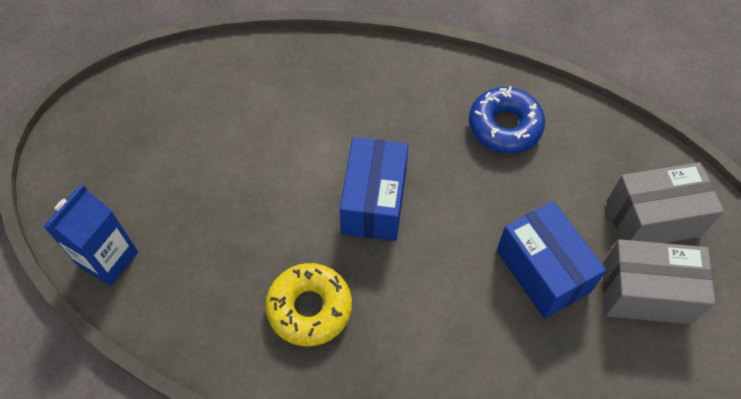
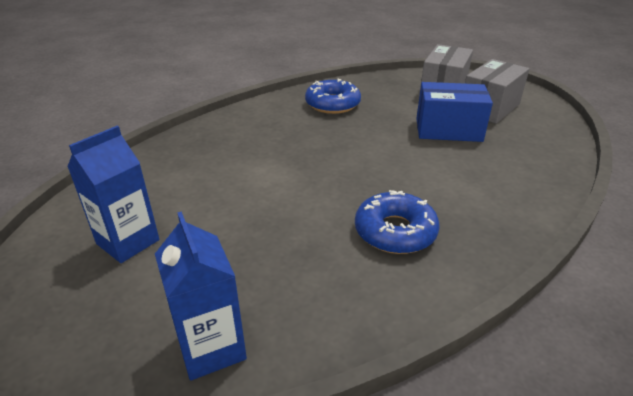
camera: 55 degrees left, 25 degrees down
yellow donut [266,263,352,347] -> blue donut [355,190,439,254]
blue box [340,137,408,241] -> none
none -> blue carton [67,126,159,263]

